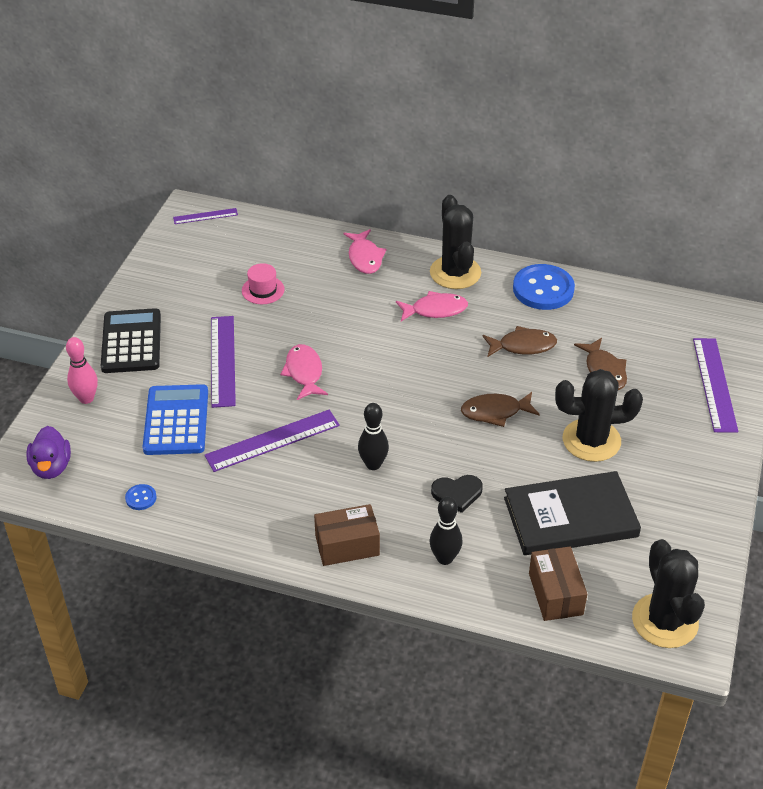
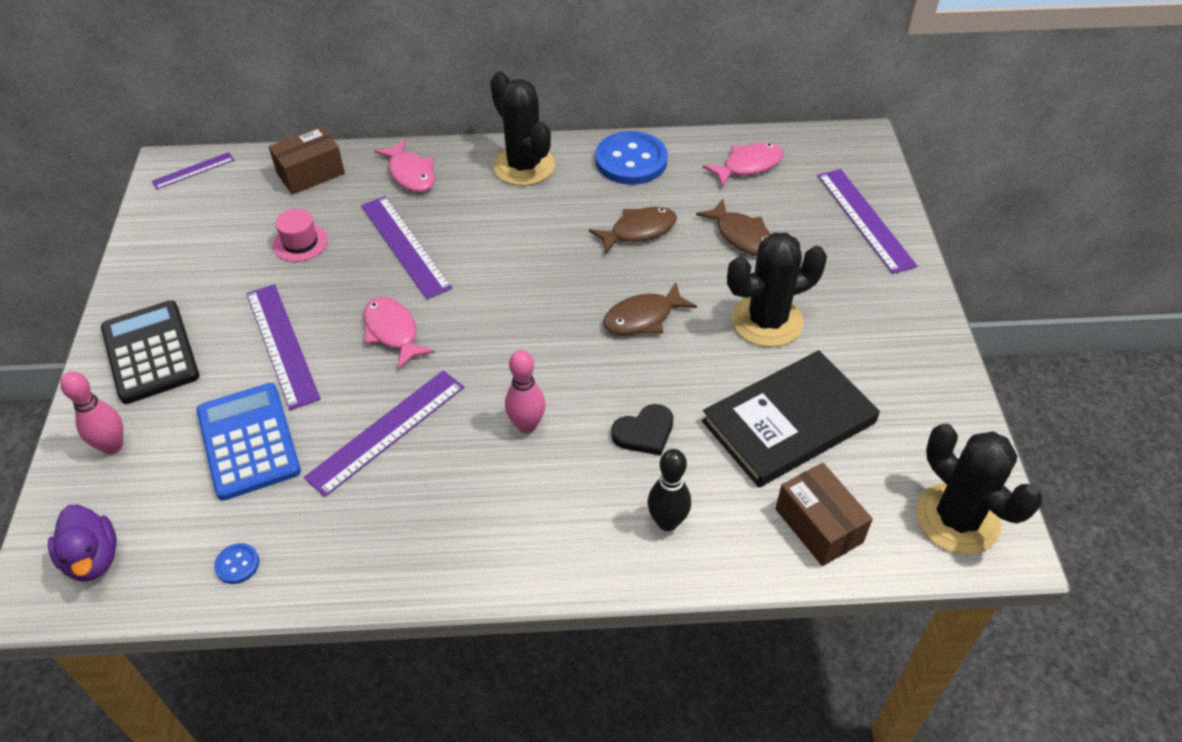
camera: 20 degrees left, 5 degrees up
brown box [314,504,380,566] -> brown box moved to [269,126,345,194]
black bowling pin [358,403,389,470] -> pink bowling pin [505,350,546,433]
pink fish [396,291,468,321] -> pink fish moved to [703,143,783,187]
none -> purple ruler [361,196,452,299]

